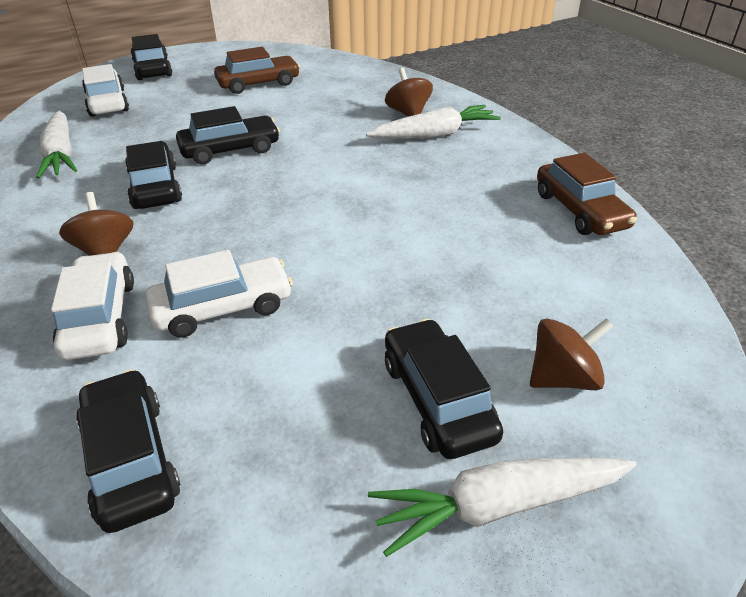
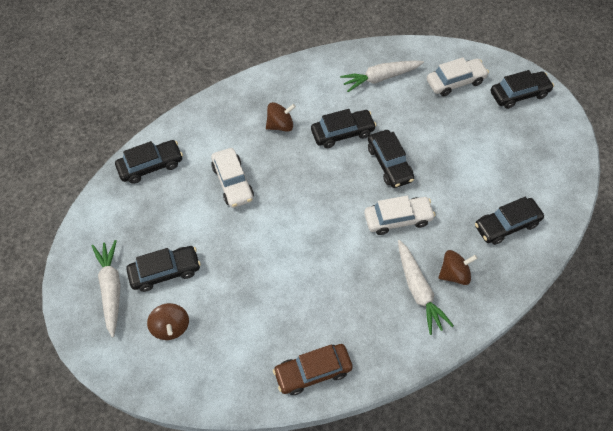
camera: 90 degrees right, 20 degrees up
white car [51,252,134,360] -> white car moved to [364,196,436,235]
brown car [214,47,300,94] -> none
none -> black car [475,197,544,245]

